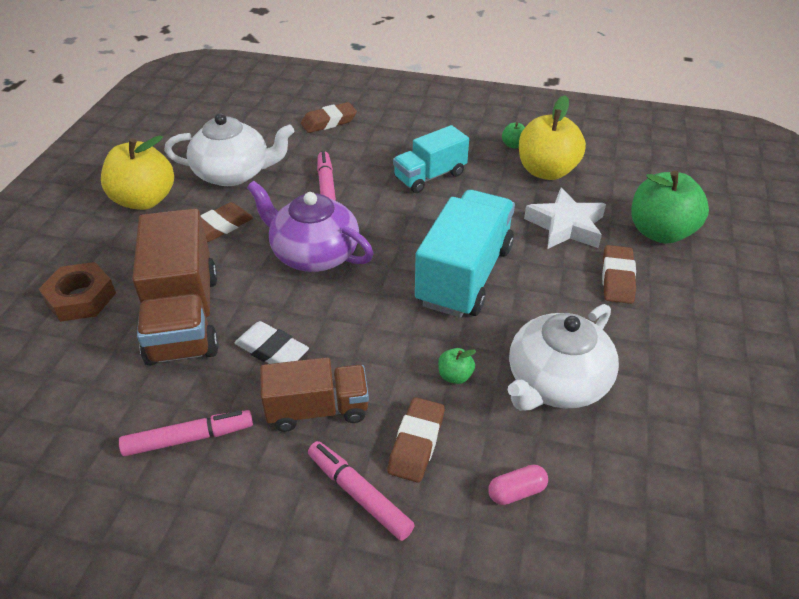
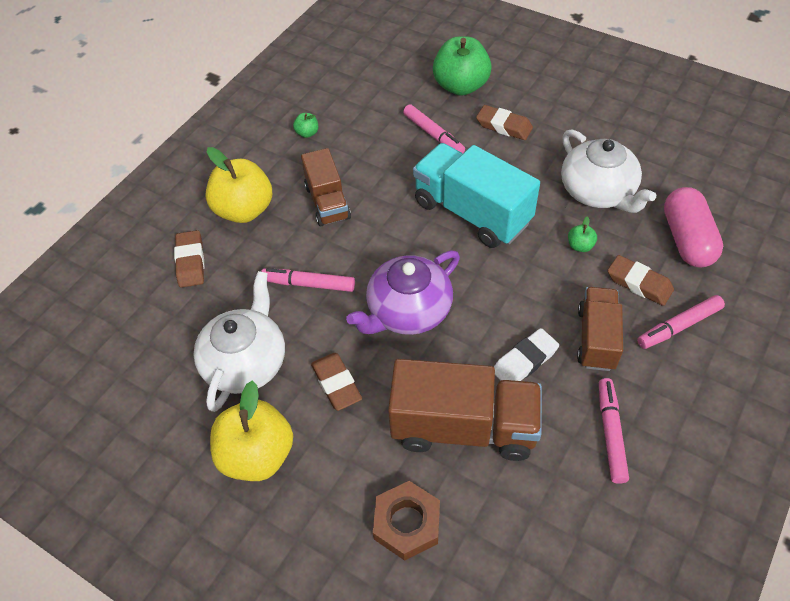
camera: 70 degrees left, 10 degrees up
turquoise truck [393,125,469,193] -> brown truck [301,148,351,227]
pink capsule [488,464,548,505] -> pink capsule [664,187,723,267], size x2.12
yellow apple [519,95,586,180] -> yellow apple moved to [205,147,272,223]
white star [524,188,606,249] -> pink marker [403,104,465,153]

